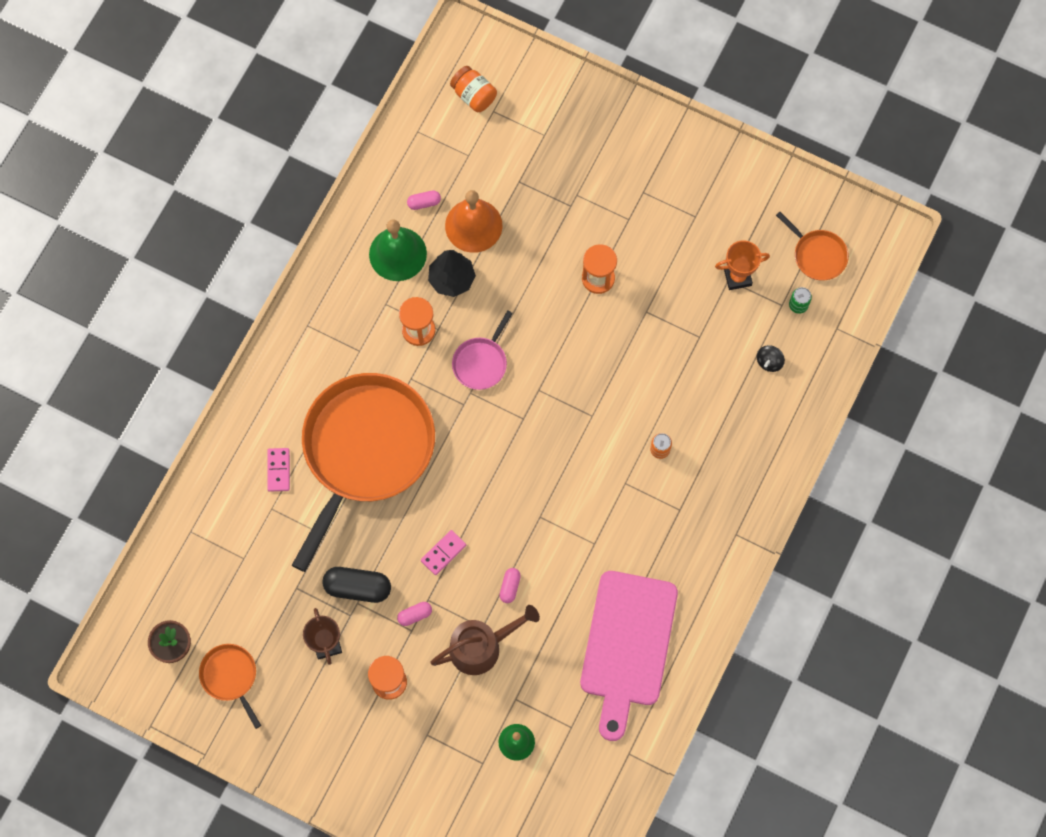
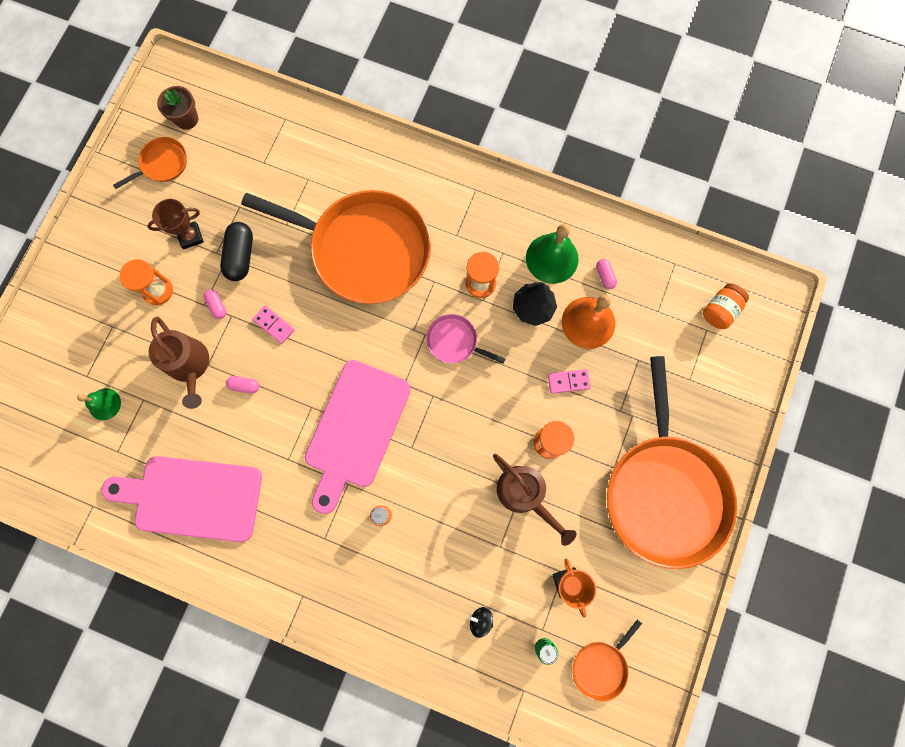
camera: 85 degrees right, 5 degrees up
pink domino [267,448,290,492] -> pink domino moved to [548,369,591,394]
none -> pink cutting board [305,360,411,514]
none -> brown watering can [493,454,576,546]
none -> orange pan [607,356,737,569]

